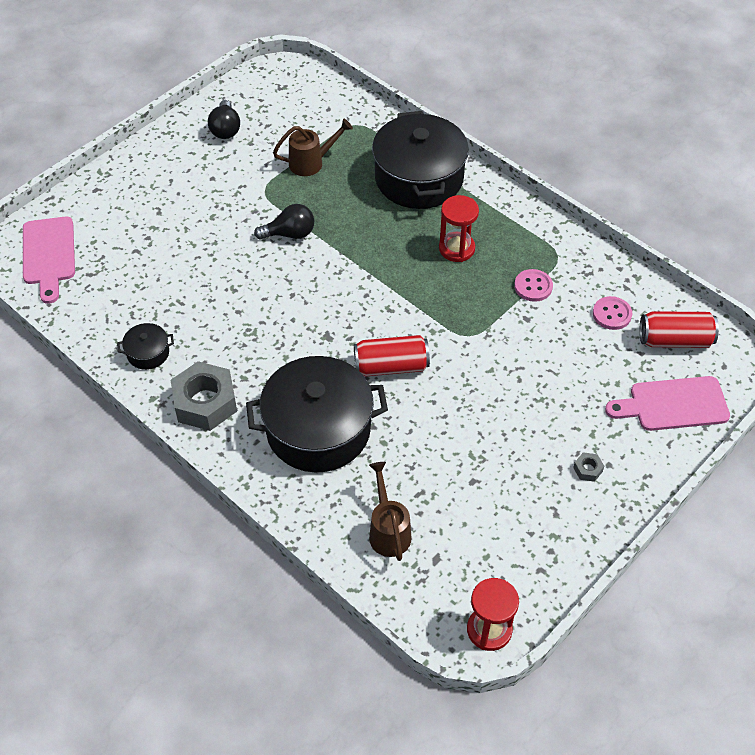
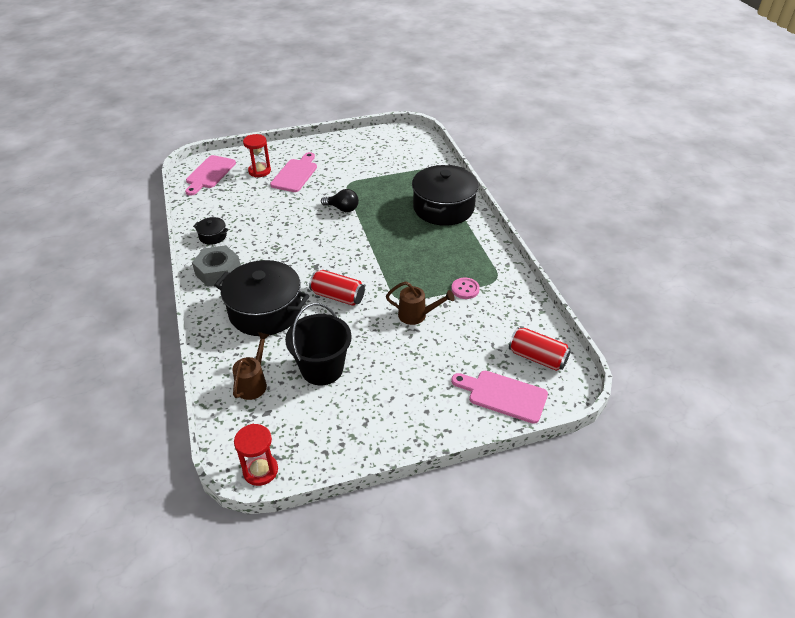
camera: 30 degrees right, 10 degrees down
black light bulb [208,100,240,139] -> none
brown watering can [273,118,353,176] -> brown watering can moved to [386,281,455,325]
red hourglass [439,195,479,262] -> red hourglass moved to [243,134,271,177]
grey nut [573,452,604,482] -> none
pink button [593,296,632,330] -> none
none -> pink cutting board [270,152,317,192]
none -> black bucket [285,303,351,385]

